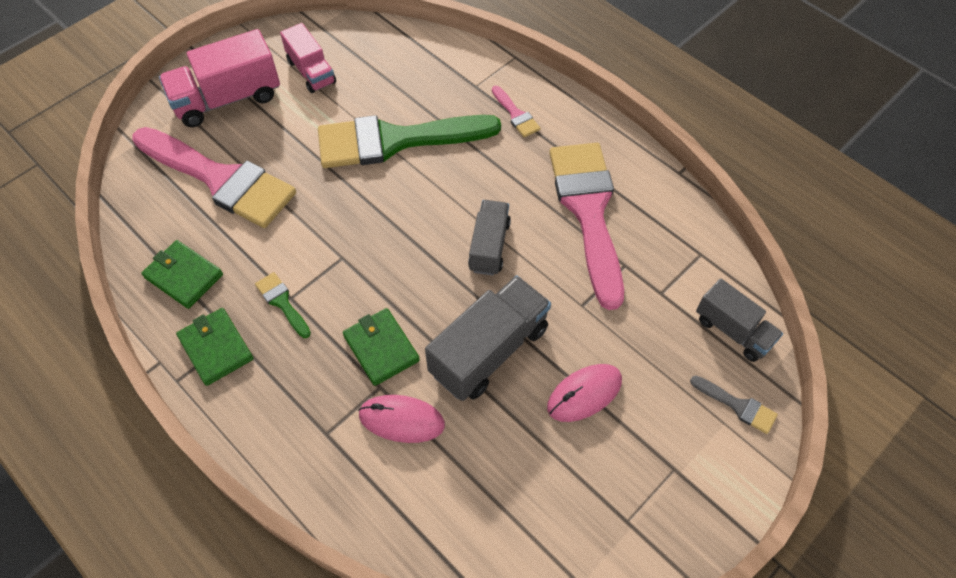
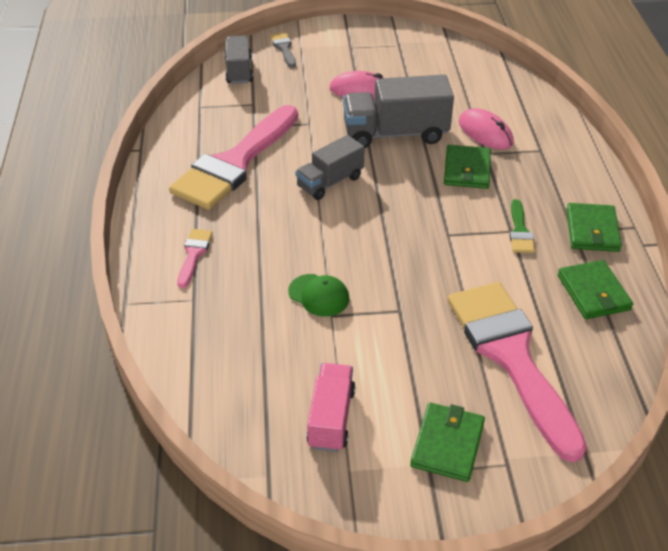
camera: 140 degrees left, 15 degrees down
pink truck [159,29,280,127] -> green wallet [410,403,485,482]
green brush [318,115,501,168] -> green cap [288,274,349,317]

